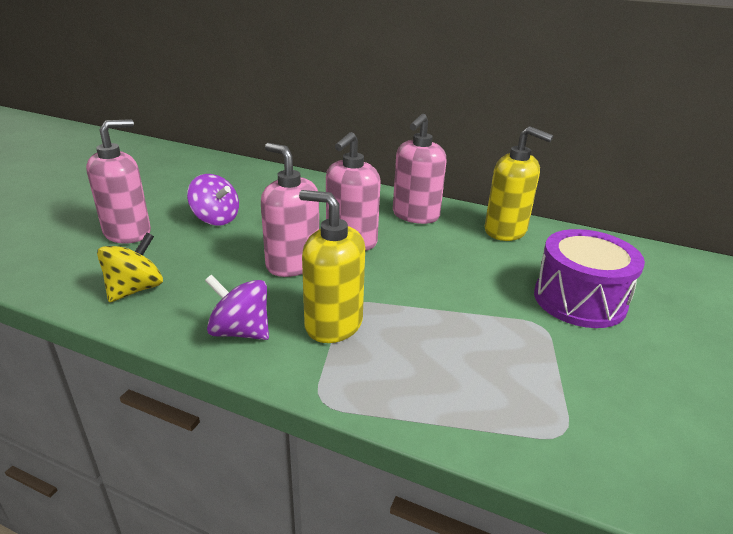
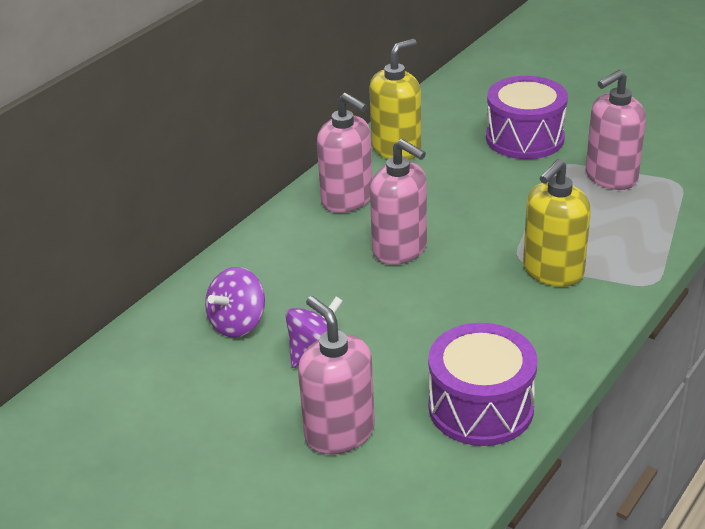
camera: 75 degrees left, 5 degrees up
yellow spinning top [97,233,163,302] -> purple drum [428,323,537,446]
purple spinning top [205,275,269,340] -> purple spinning top moved to [205,267,265,337]
pink soap dispenser [261,143,319,277] -> pink soap dispenser moved to [586,70,646,190]

